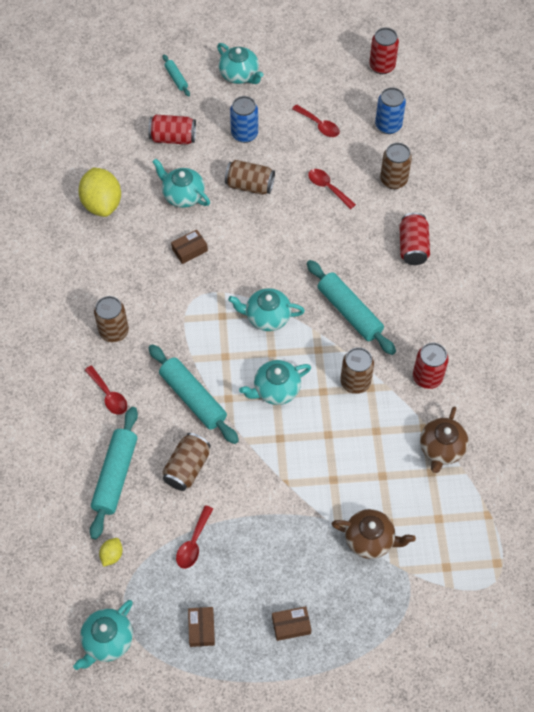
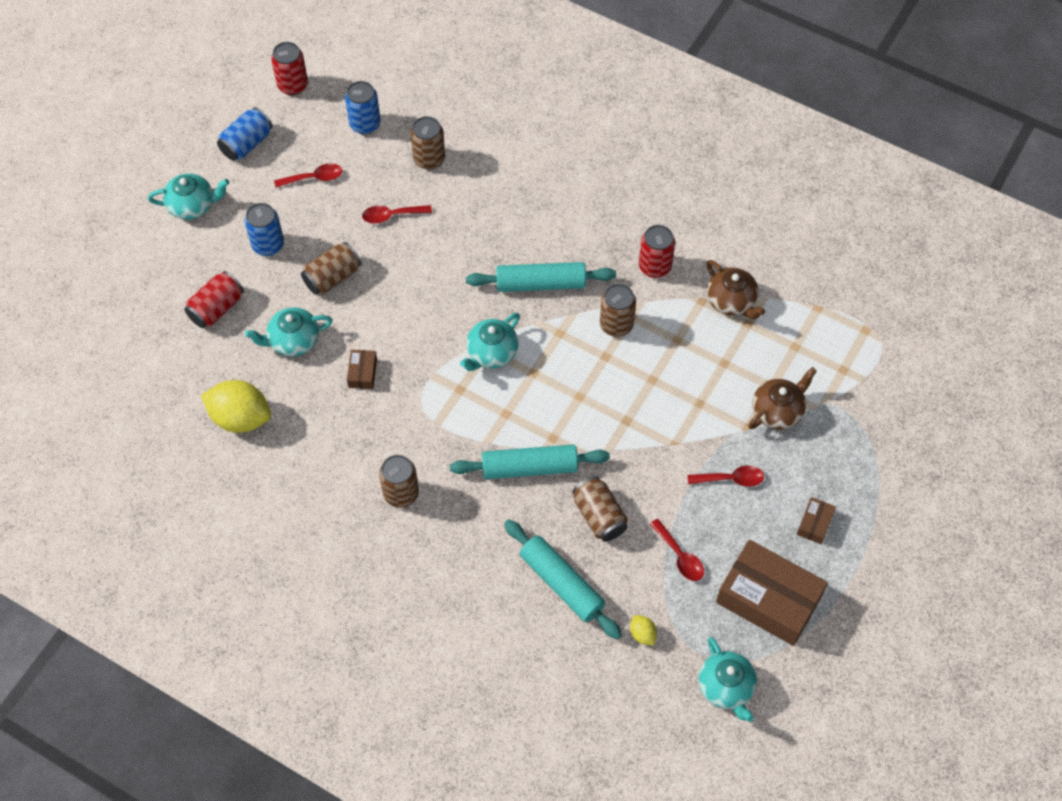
camera: 55 degrees left, 0 degrees up
red spoon [85,365,127,415] -> red spoon moved to [688,466,764,487]
turquoise rolling pin [163,55,190,97] -> none
brown box [188,607,215,647] -> brown box [716,540,828,646], size x2.30
turquoise teapot [239,360,311,405] -> none
red can [399,213,430,265] -> none
none -> blue can [217,107,273,161]

